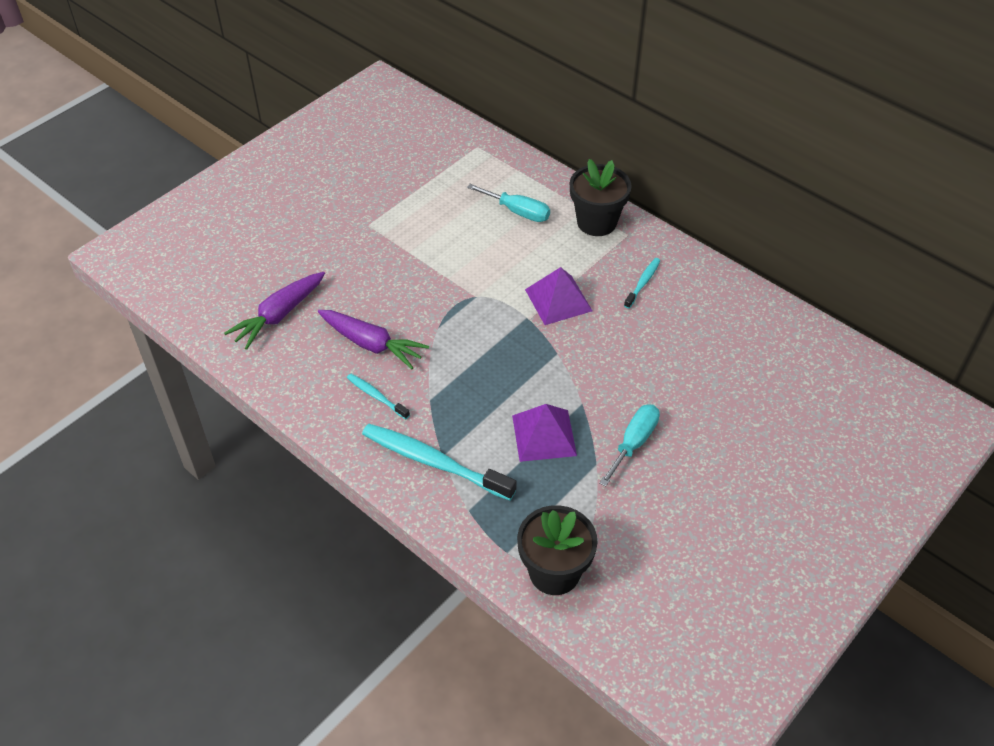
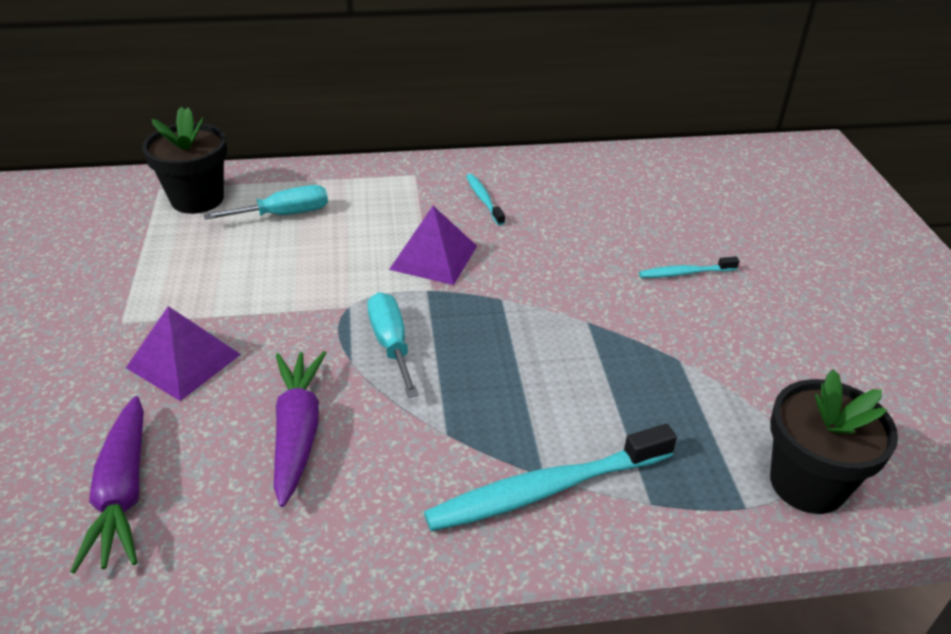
camera: 50 degrees left, 10 degrees down
purple carrot [318,310,429,369] -> purple carrot turned 75 degrees counterclockwise [274,351,326,507]
turquoise toothbrush [347,374,410,419] -> turquoise toothbrush moved to [639,256,740,278]
purple pyramid [512,404,577,462] -> purple pyramid moved to [126,306,241,401]
black flower pot [570,159,632,236] -> black flower pot moved to [142,107,227,214]
turquoise screwdriver [599,404,660,487] -> turquoise screwdriver moved to [367,292,419,398]

